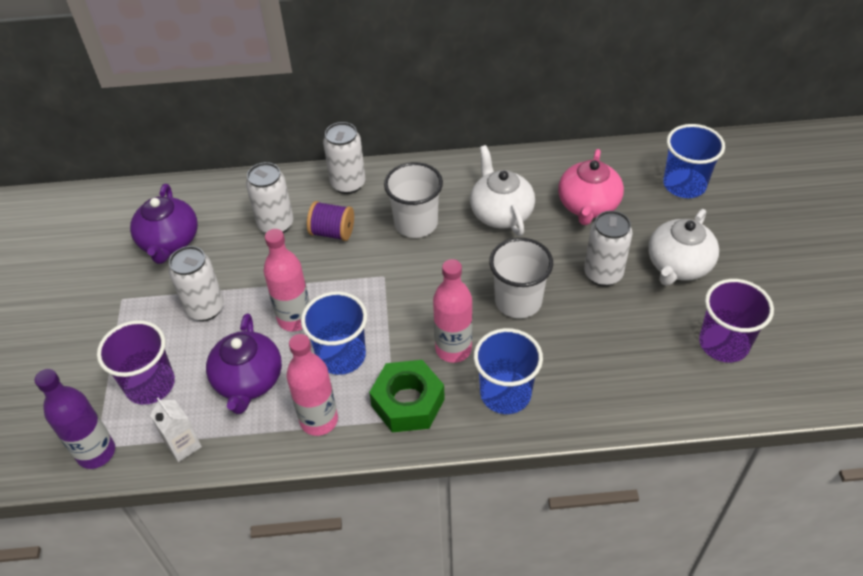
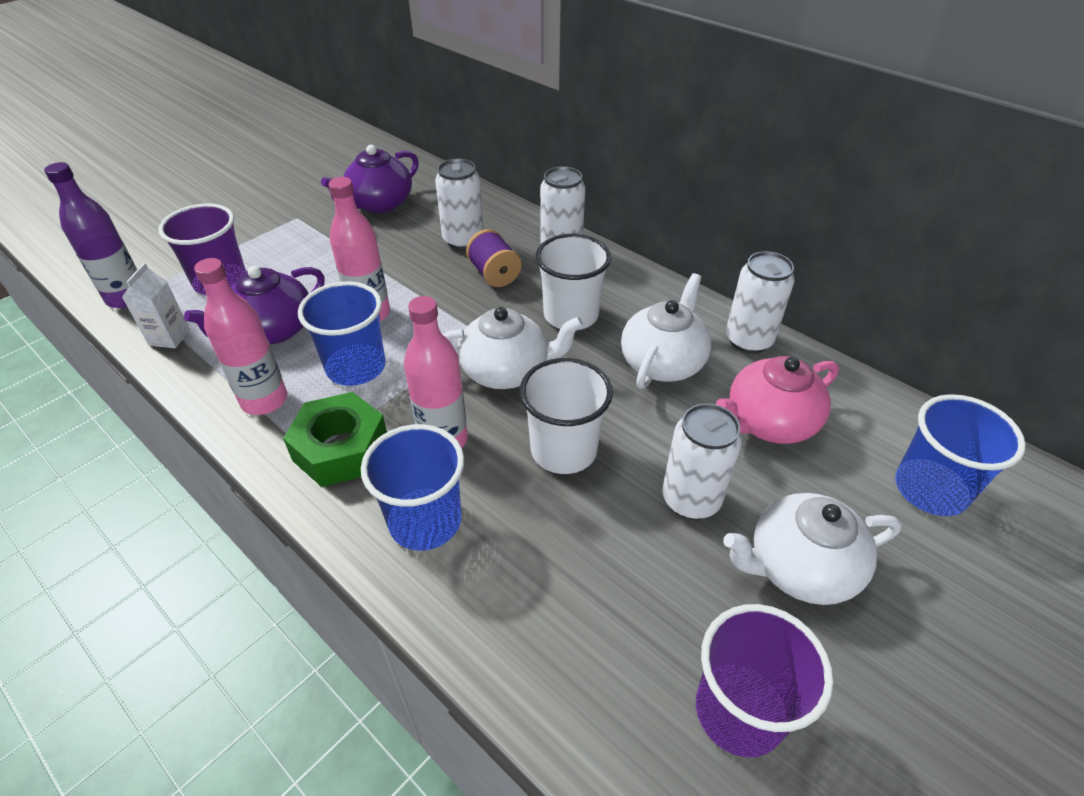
camera: 45 degrees right, 5 degrees down
white can [169,246,224,321] -> white can moved to [726,251,794,354]
none -> white teapot [443,307,583,389]

